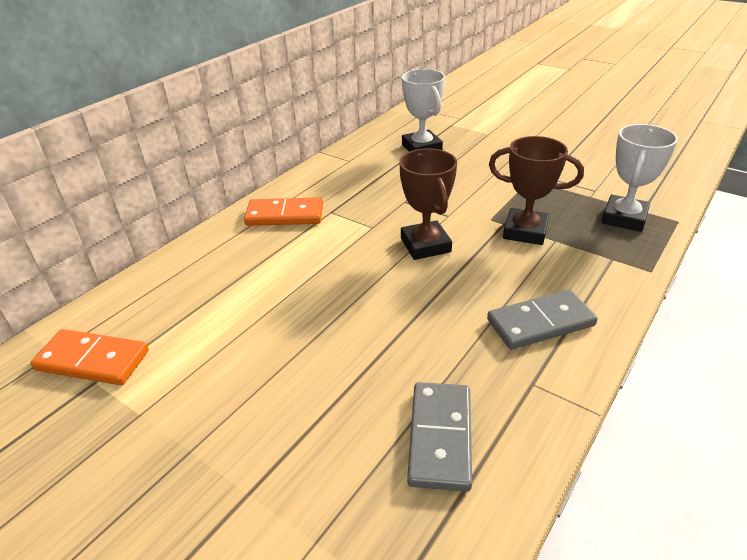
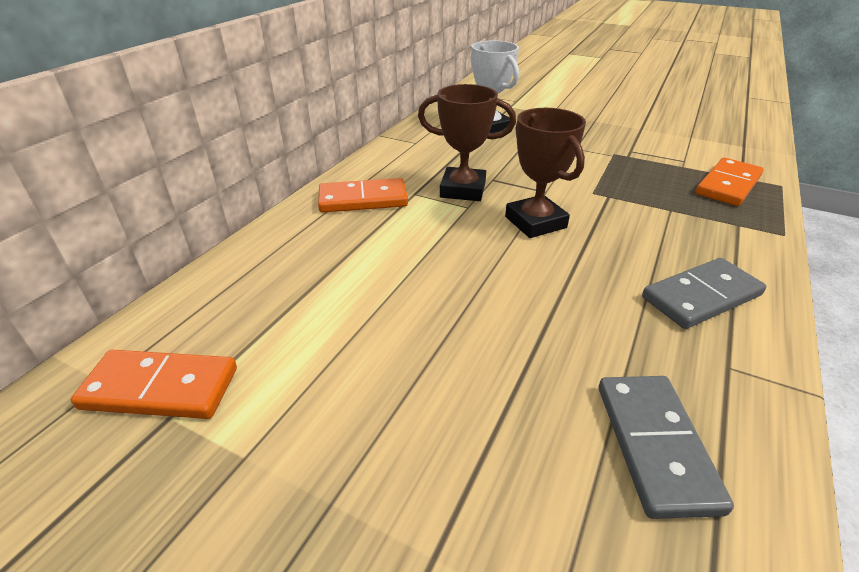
camera: 10 degrees left, 0 degrees up
brown trophy [489,136,584,245] -> brown trophy moved to [418,84,516,201]
white trophy [602,124,678,232] -> orange domino [696,158,764,206]

